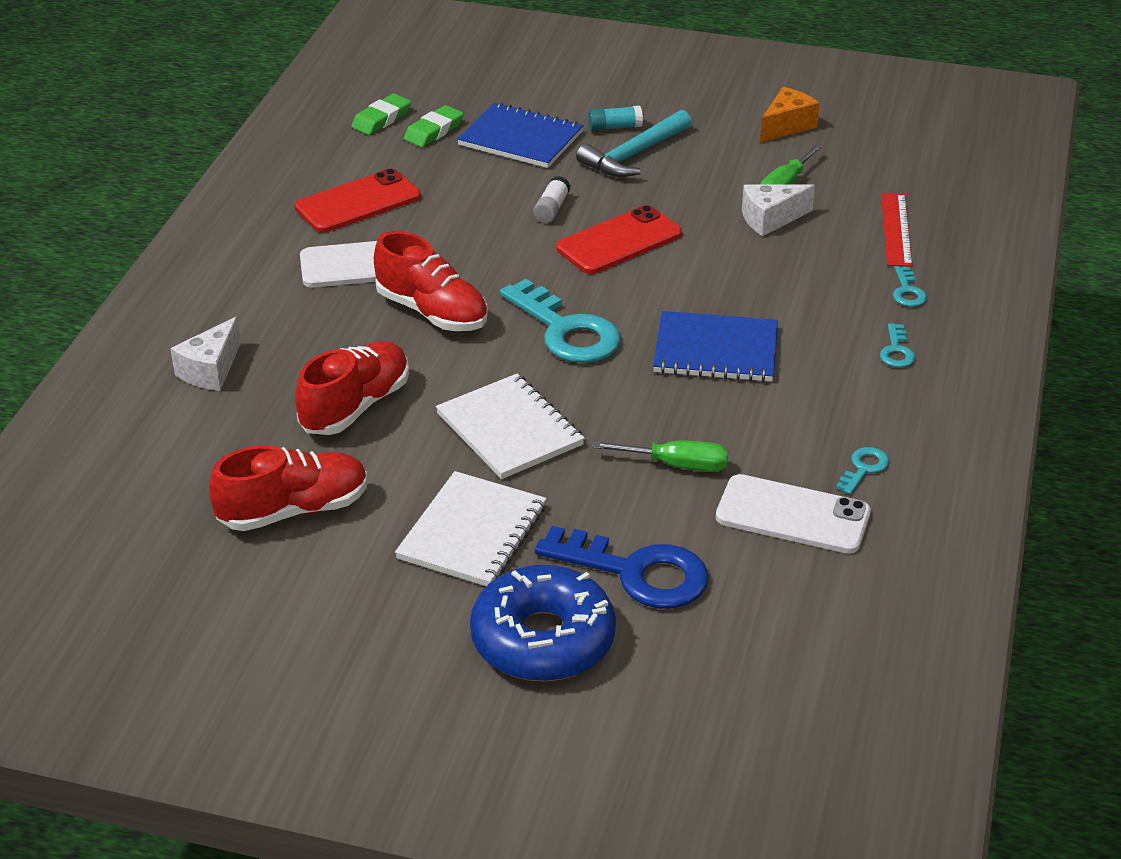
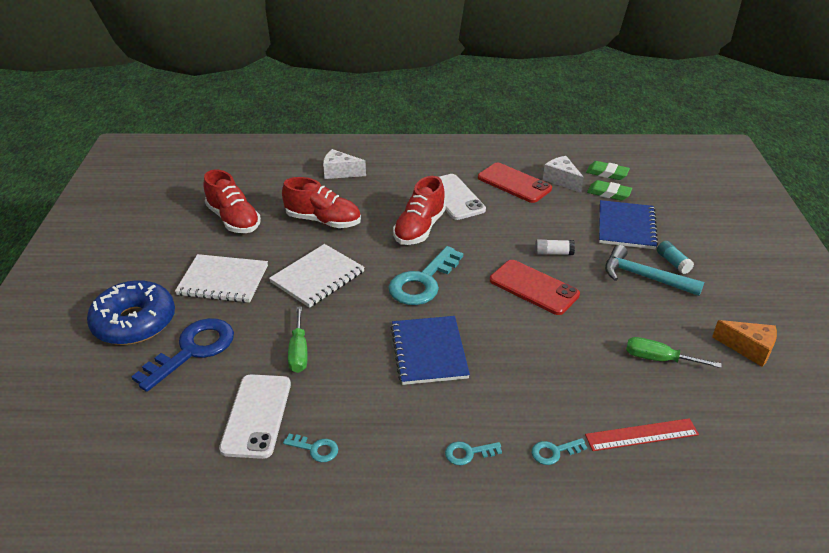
camera: 75 degrees right, 0 degrees up
blue key [535,526,709,609] -> blue key turned 150 degrees counterclockwise [131,318,234,392]
white cheese [742,185,815,236] -> white cheese moved to [543,156,584,193]

